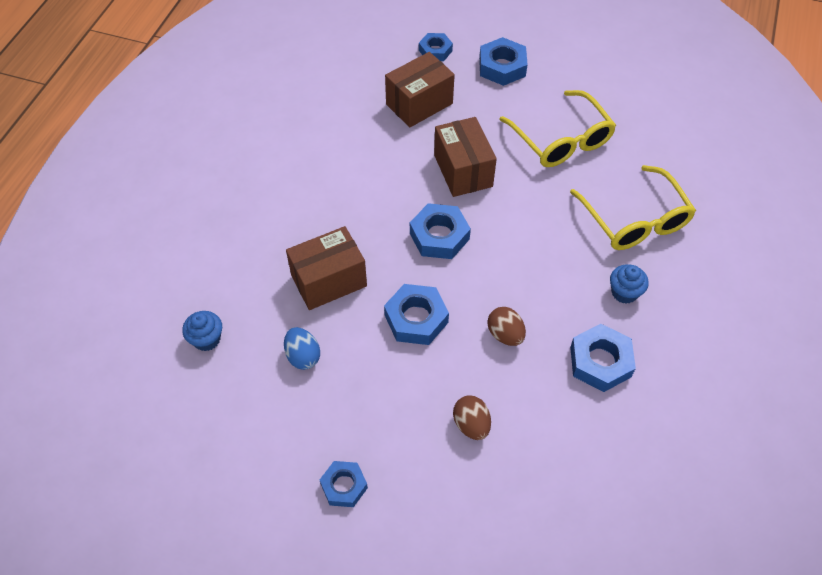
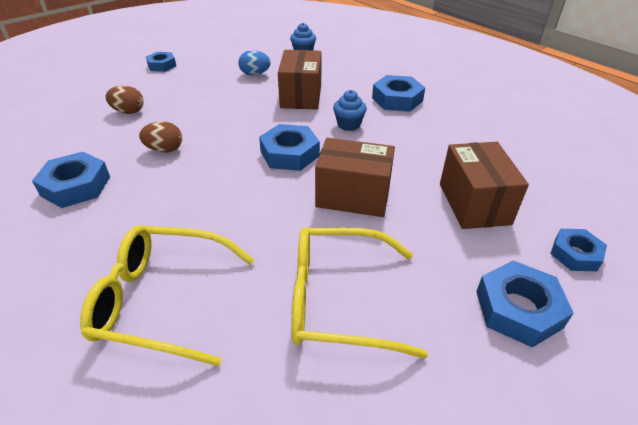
camera: 120 degrees right, 15 degrees down
blue nut [384,284,449,345] -> blue nut moved to [372,75,425,112]
blue cupcake [610,264,649,304] -> blue cupcake moved to [333,90,367,131]

